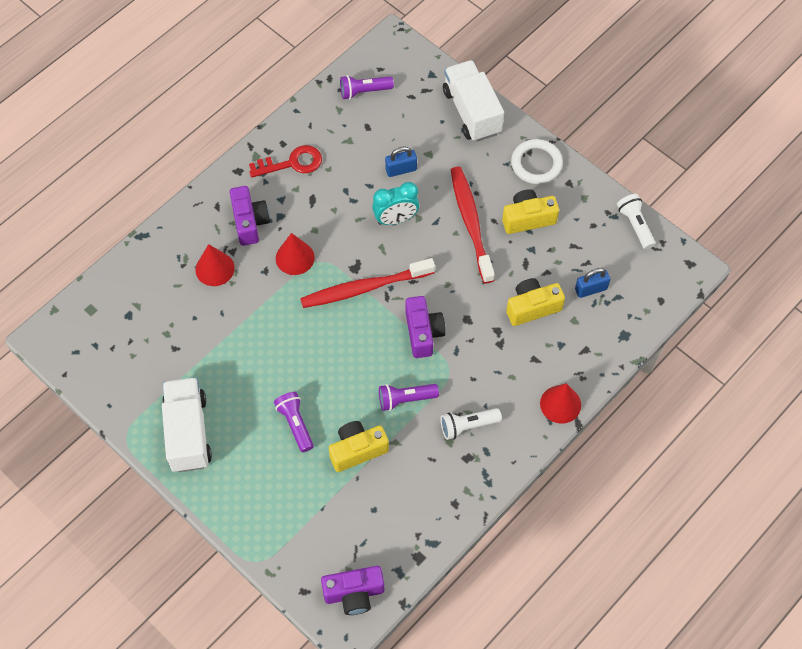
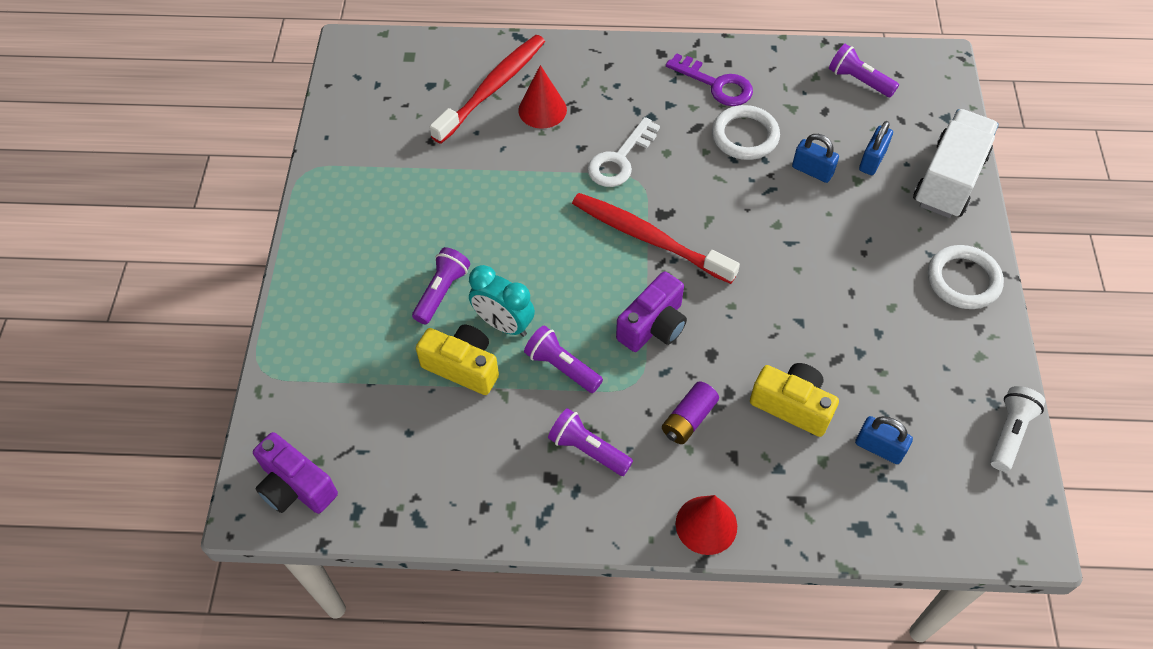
camera: 50 degrees right, 5 degrees down
white truck [162,377,212,472] -> none
purple camera [230,186,270,246] -> none
red key [249,145,322,177] -> purple key [666,53,753,106]
red cone [276,233,315,275] -> white key [587,117,660,187]
turquoise clock [372,182,419,225] -> turquoise clock moved to [469,265,535,337]
white flashlight [440,408,502,440] -> purple flashlight [548,408,633,476]
red toothbrush [451,167,495,283] -> red toothbrush moved to [430,35,545,144]
yellow camera [502,189,559,234] -> none
none -> purple battery [662,381,719,444]
none -> white ring [712,105,780,160]
none -> blue padlock [859,121,893,175]

